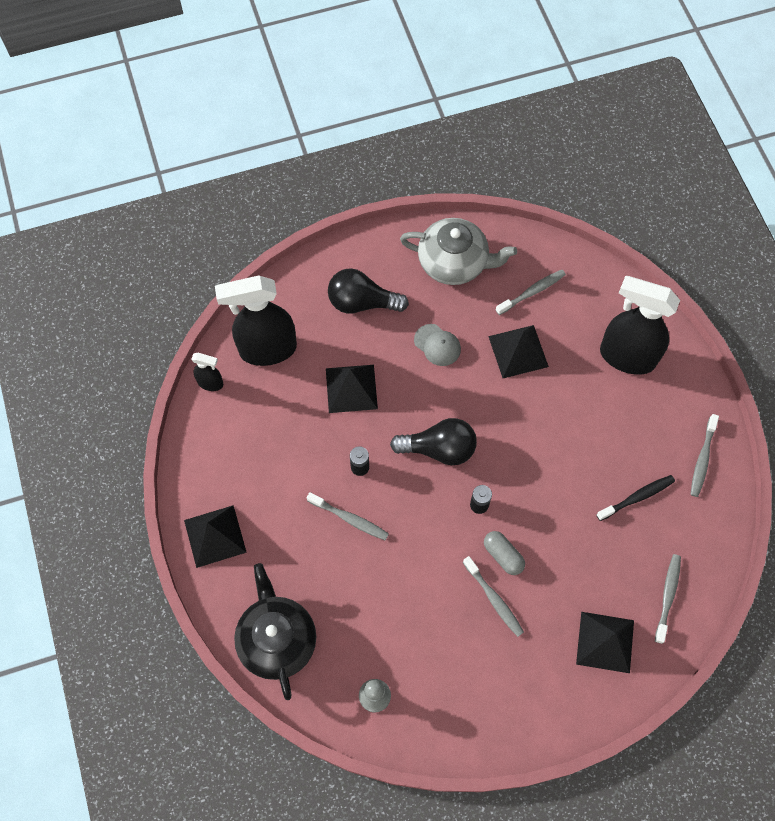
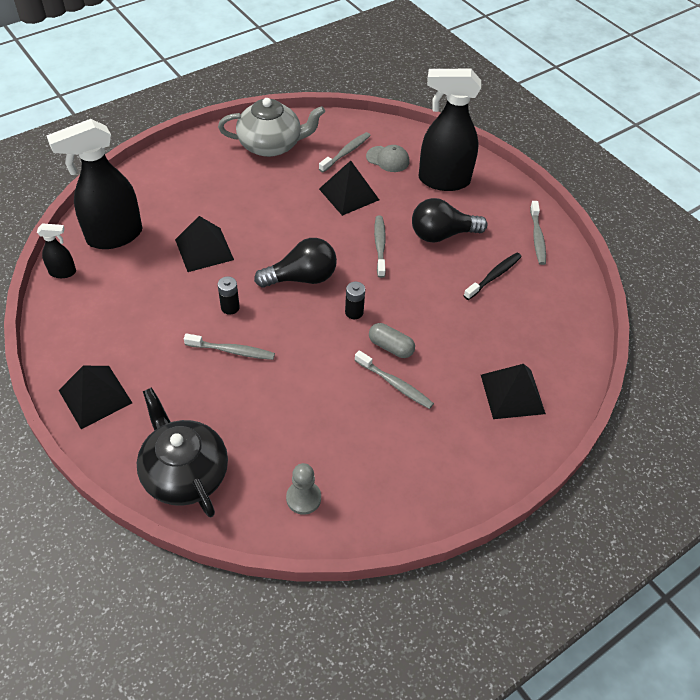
camera: 20 degrees left, 15 degrees down
black light bulb [328,268,409,314] -> black light bulb moved to [412,198,488,243]
grey cap [414,324,461,366] -> grey cap moved to [366,145,409,172]
grey toothbrush [655,554,681,644] -> grey toothbrush moved to [374,216,386,278]

